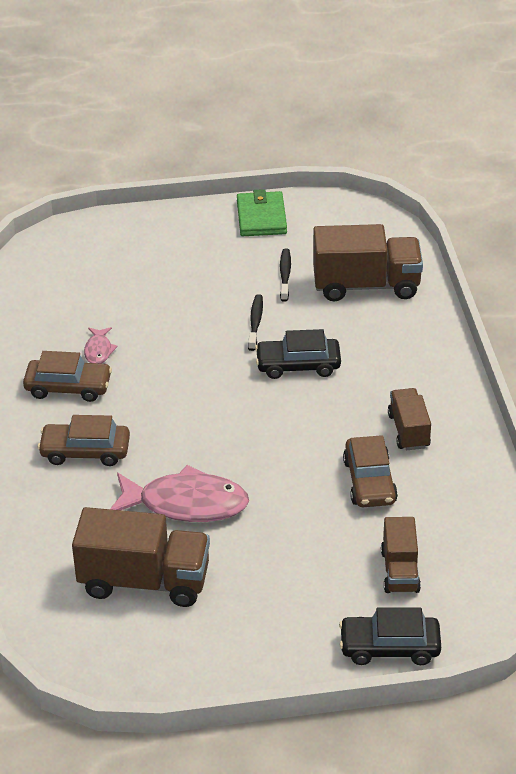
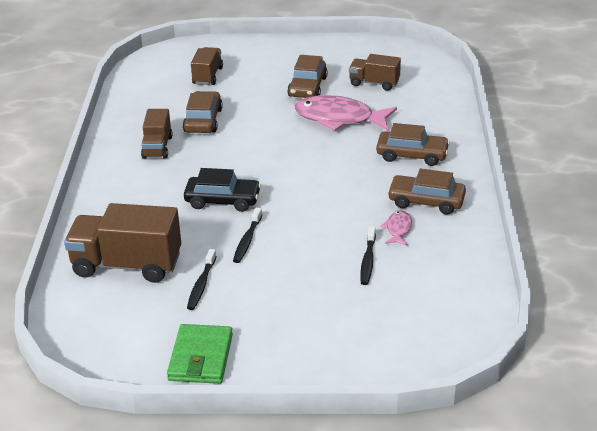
camera: 170 degrees left, 5 degrees down
brown truck [72,507,210,607] -> brown truck [349,54,401,91], size x0.57
black car [339,607,441,665] -> none
none -> brown car [287,55,328,98]
none -> black toothbrush [360,226,376,285]

